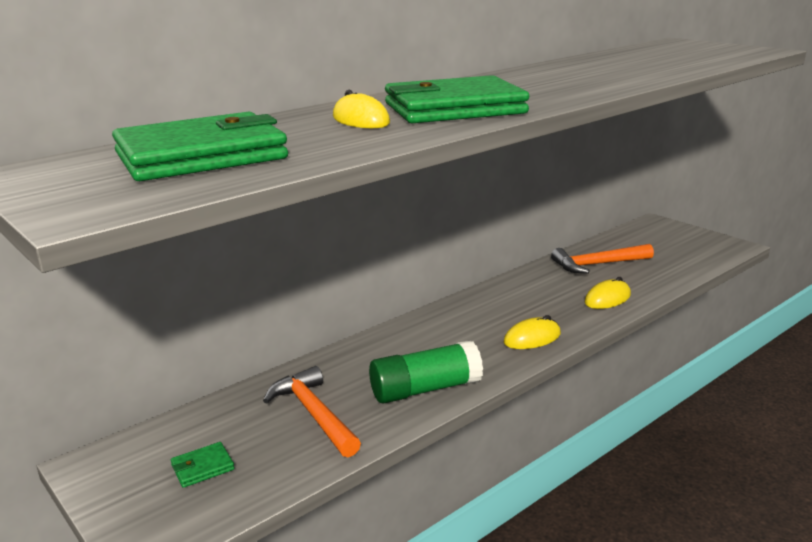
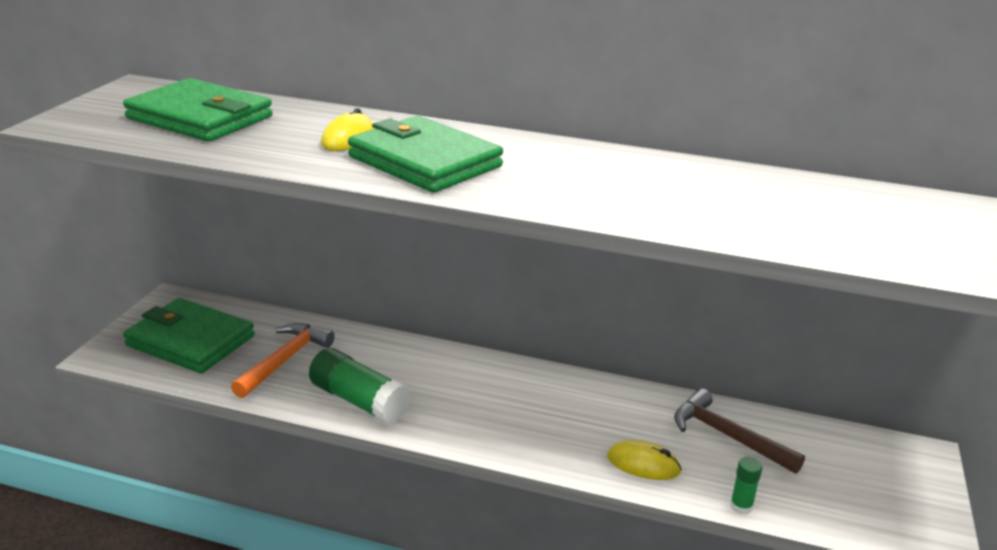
camera: 55 degrees right, 5 degrees up
green wallet [171,442,235,488] -> green wallet [123,298,255,373], size x2.46
yellow mouse [504,315,561,349] -> none
orange hammer [551,244,654,274] -> brown hammer [674,389,805,474]
none -> green glue stick [730,457,763,515]

